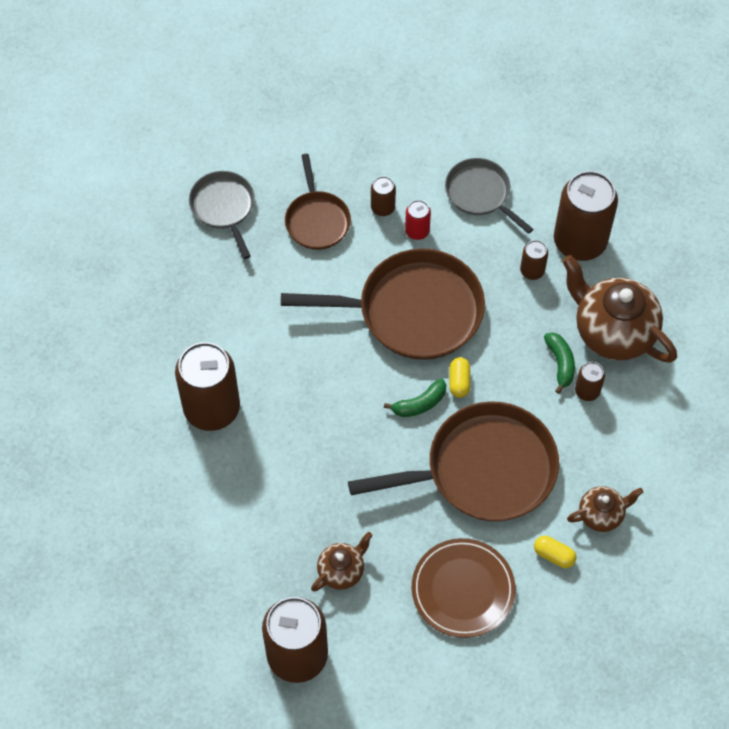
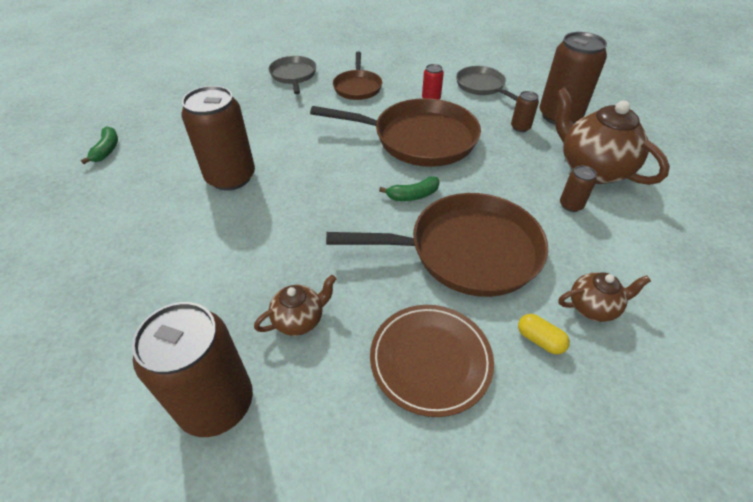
camera: 10 degrees right, 15 degrees down
brown can [371,176,396,216] -> none
yellow capsule [450,357,470,398] -> none
green banana [544,333,575,394] -> green banana moved to [81,126,118,164]

